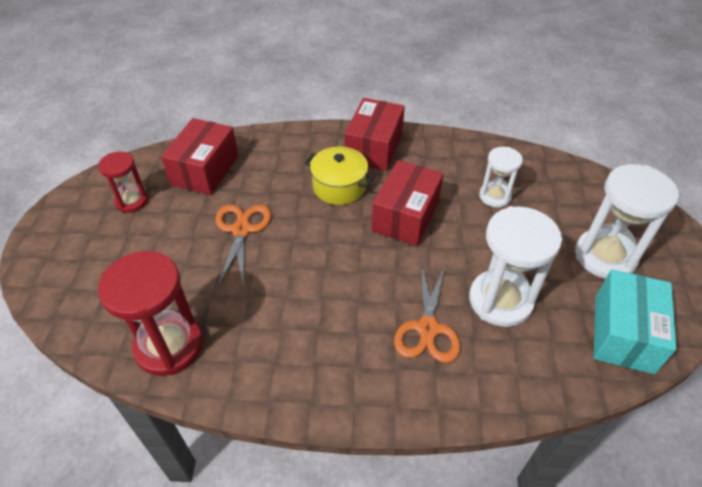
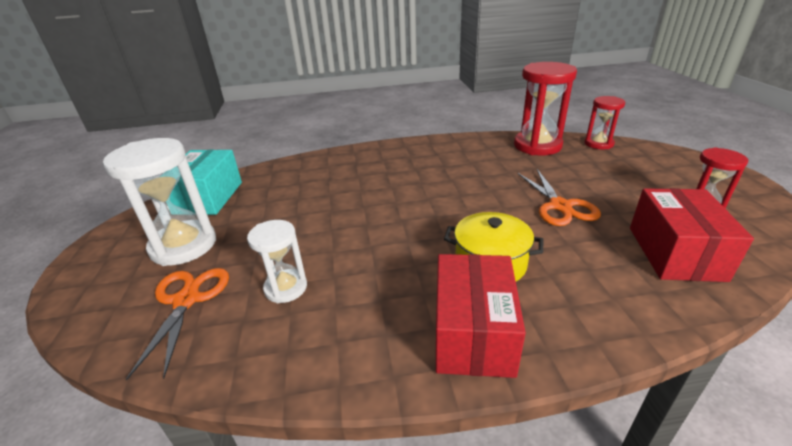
camera: 170 degrees right, 15 degrees down
red box [371,160,444,246] -> none
orange scissors [394,264,460,363] -> orange scissors moved to [126,268,229,381]
white hourglass [469,206,562,327] -> none
none -> red hourglass [585,96,625,149]

